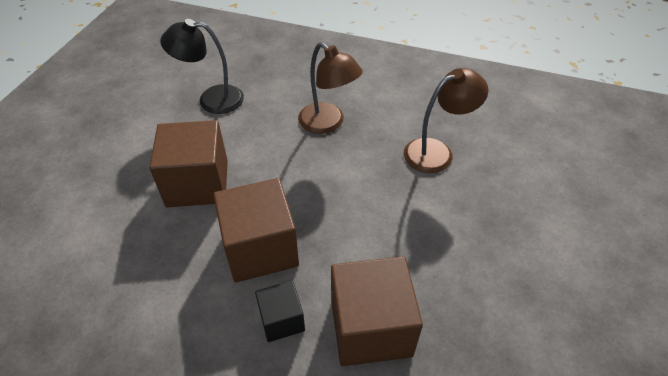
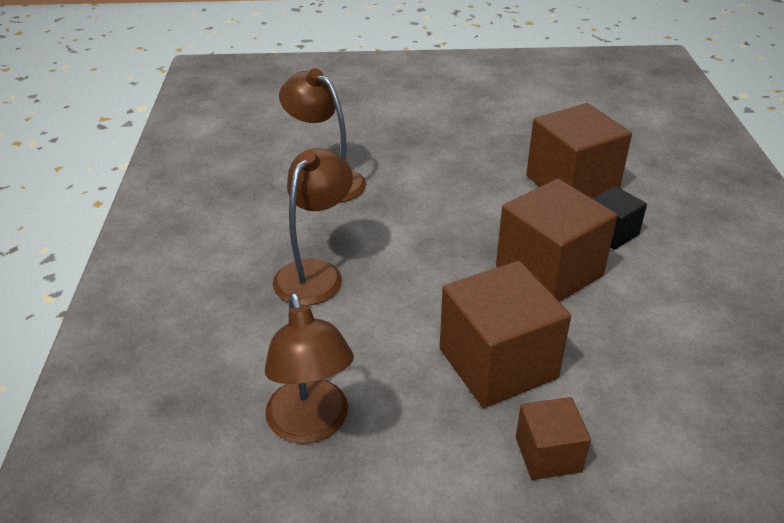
camera: 110 degrees left, 10 degrees down
black lamp [160,19,244,114] -> brown lamp [265,293,354,444]
none -> brown cube [516,397,591,480]

